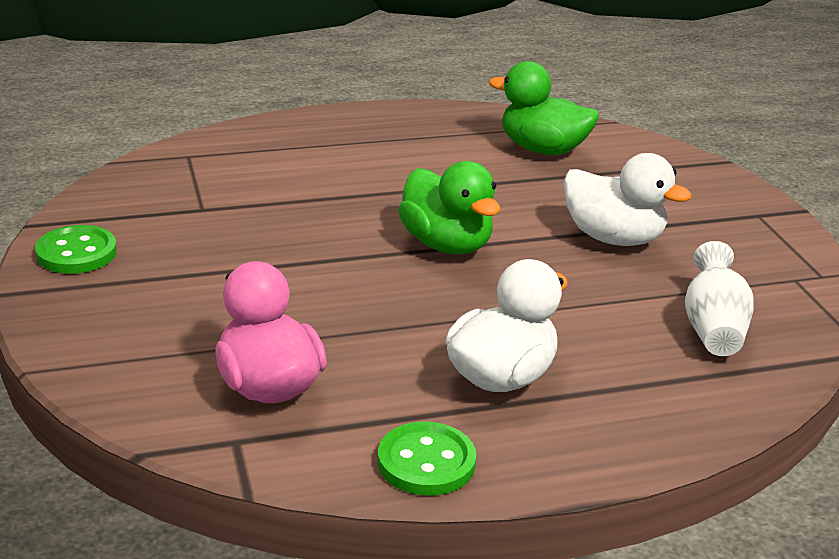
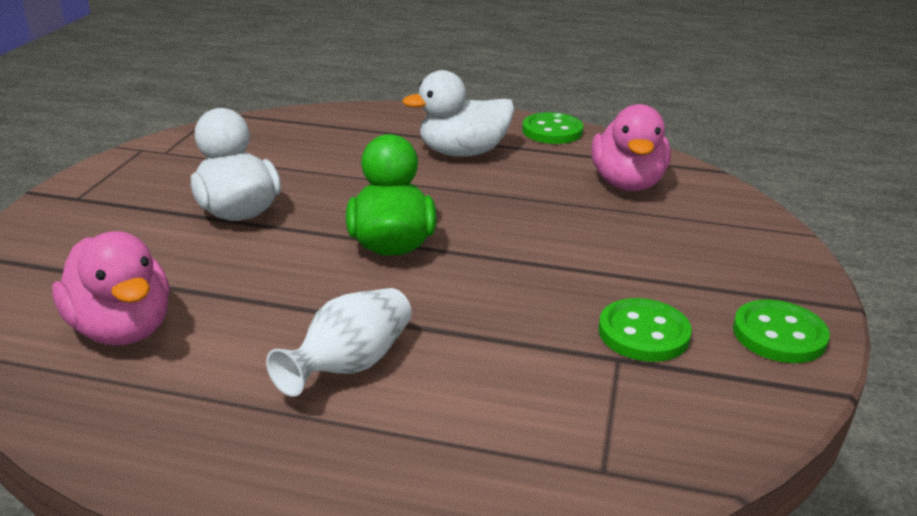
camera: 150 degrees left, 0 degrees up
green duck [489,61,599,155] -> pink duck [52,231,170,345]
white vase [685,241,754,356] -> white vase moved to [266,288,412,397]
none -> green button [599,298,692,362]

